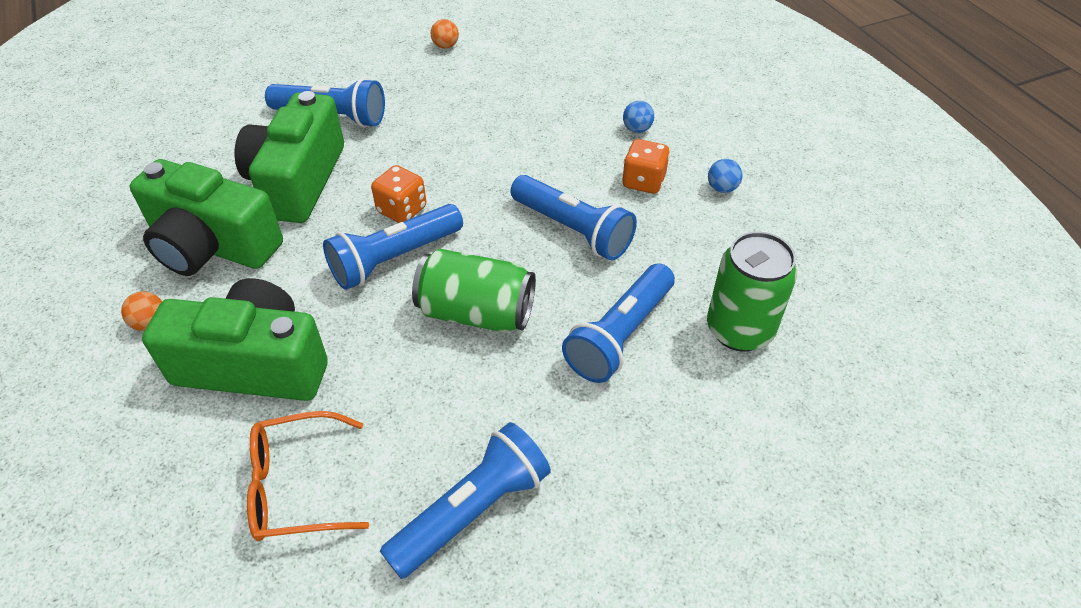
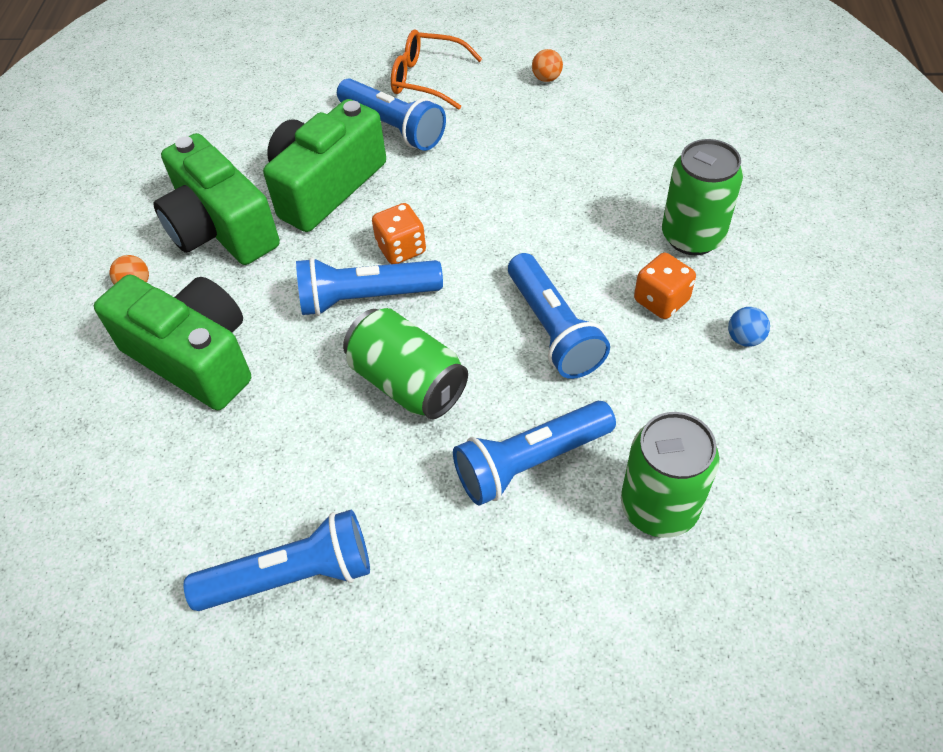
camera: 30 degrees right, 5 degrees up
orange glasses [247,411,369,541] -> orange glasses moved to [391,30,482,110]
blue ball [623,101,654,133] -> green can [662,139,743,255]

